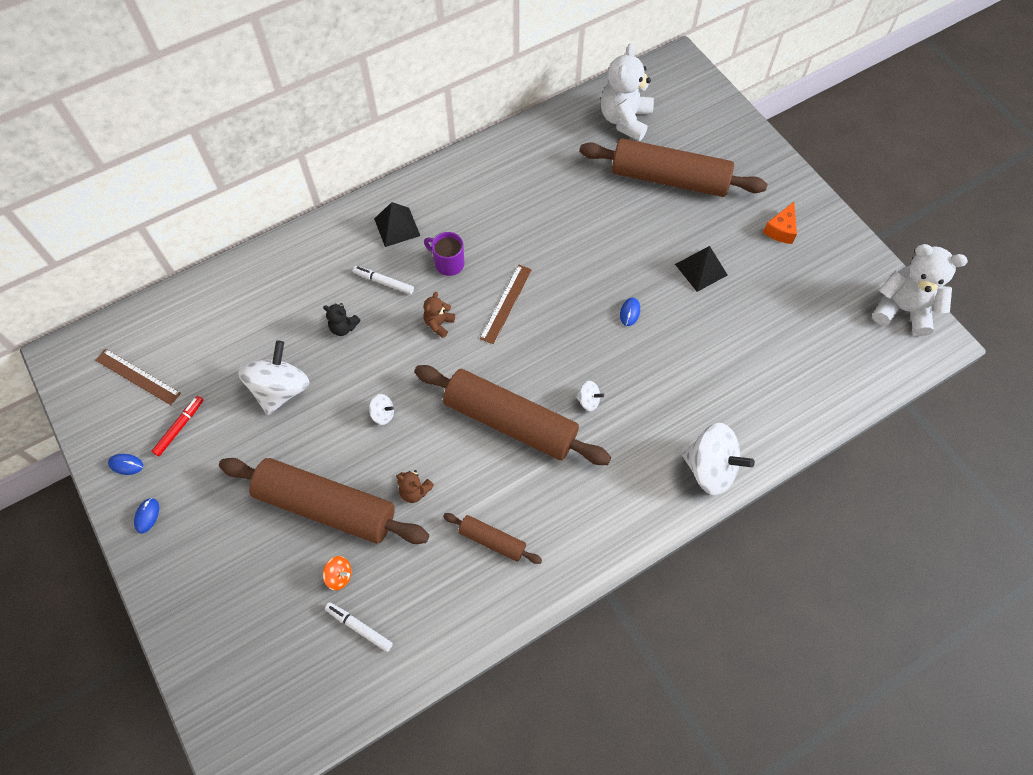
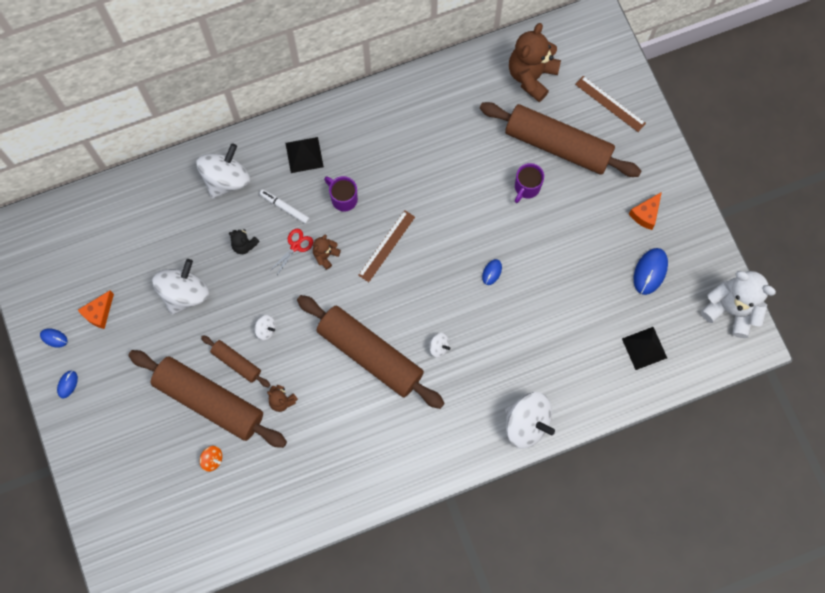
camera: 10 degrees right, 10 degrees up
brown ruler [95,349,181,405] -> brown ruler moved to [575,76,646,132]
red marker [151,396,203,456] -> orange cheese [78,291,114,329]
white marker [325,602,393,652] -> none
brown rolling pin [443,513,542,564] -> brown rolling pin moved to [201,335,270,388]
white teddy bear [601,43,654,141] -> brown teddy bear [509,23,561,102]
black pyramid [675,246,728,292] -> black pyramid moved to [622,327,667,370]
none -> white spinning top [197,143,250,199]
none -> red scissors [270,229,313,275]
none -> purple mug [515,163,544,203]
none -> blue mouse [634,248,668,295]

